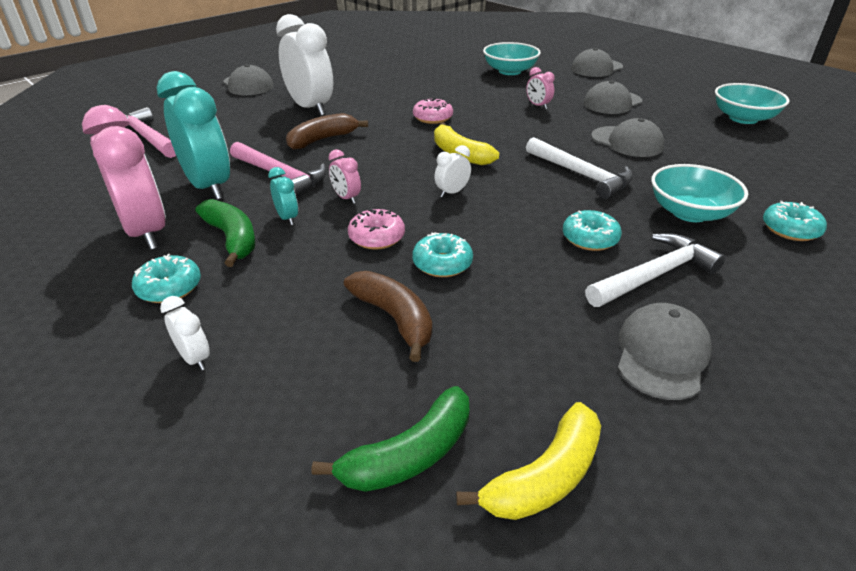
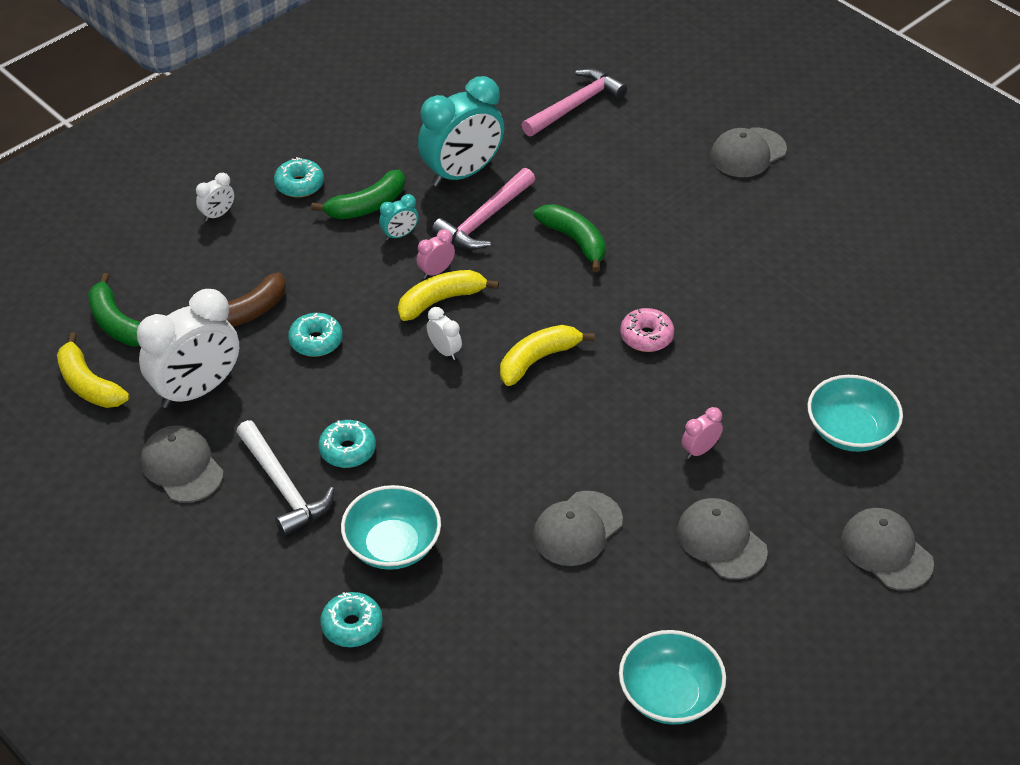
camera: 90 degrees right, 10 degrees up
pink clock [82,105,166,250] -> none
white clock [276,14,333,116] -> white clock moved to [137,289,239,408]
brown banana [286,113,368,150] -> green banana [533,204,606,272]
pink donut [348,208,405,250] -> none
white hammer [526,137,634,199] -> none
grey cap [618,303,712,400] -> grey cap turned 150 degrees counterclockwise [141,425,224,503]
none -> yellow banana [398,270,499,321]

